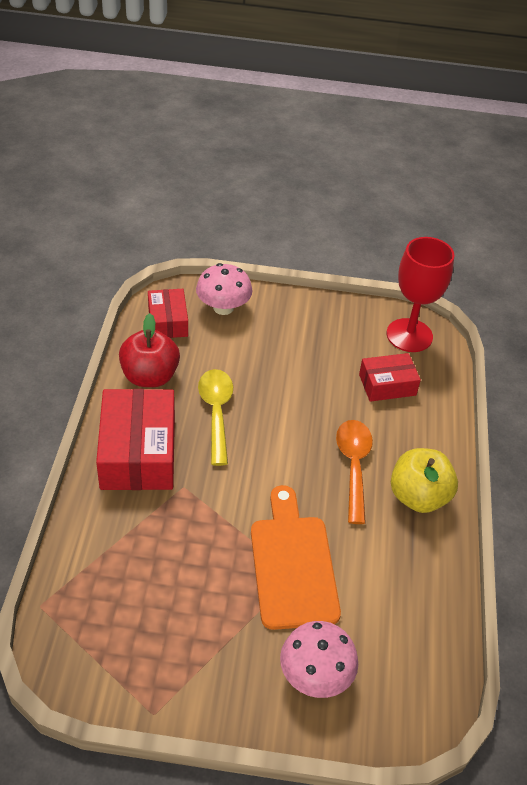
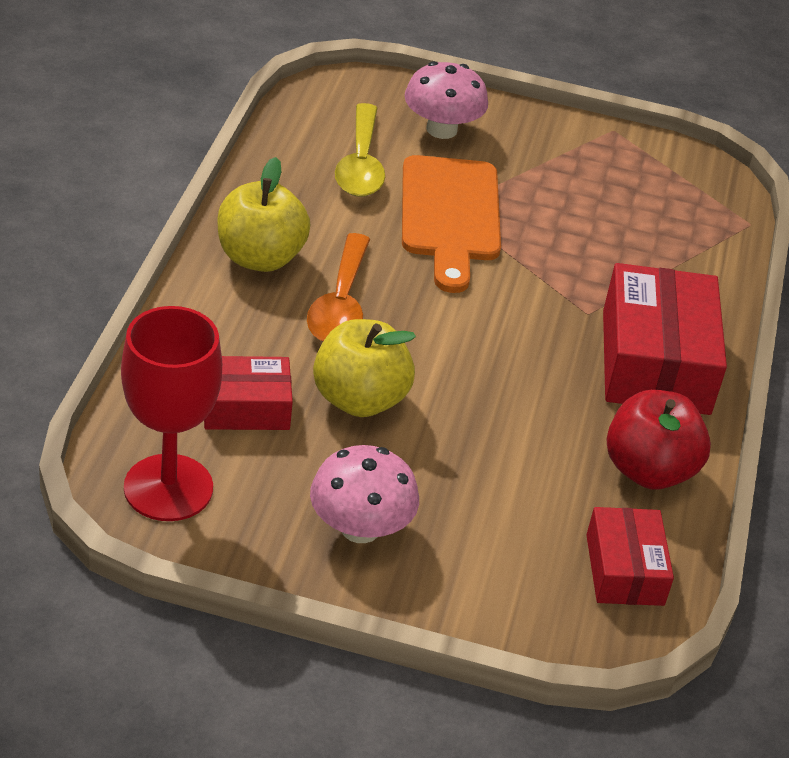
camera: 175 degrees left, 5 degrees down
pink mushroom [196,263,252,315] -> pink mushroom moved to [310,445,419,543]
yellow spoon [198,369,233,466] -> yellow spoon moved to [335,103,385,197]
none -> yellow apple [313,319,416,417]

